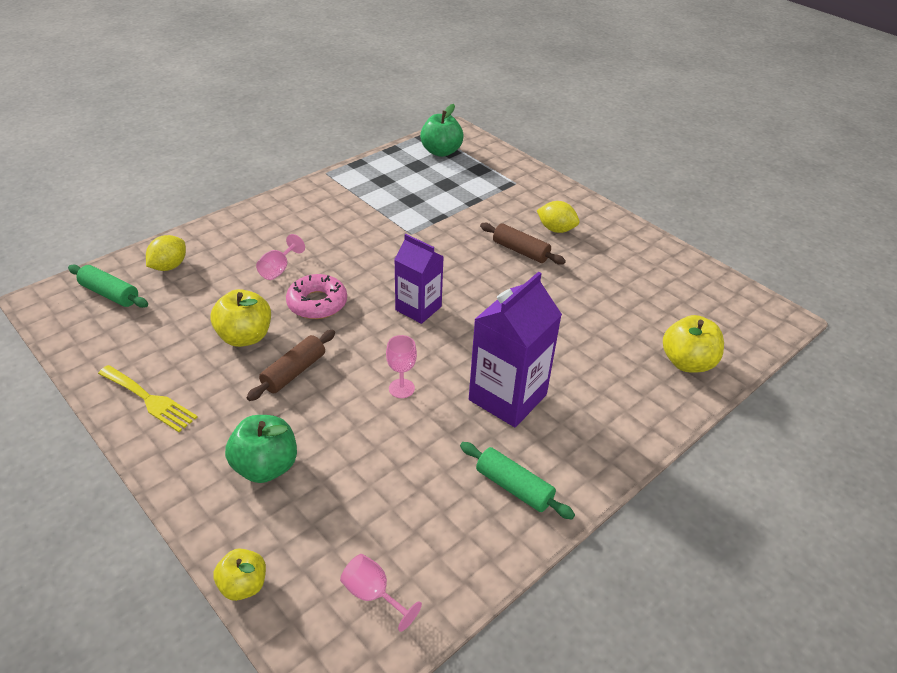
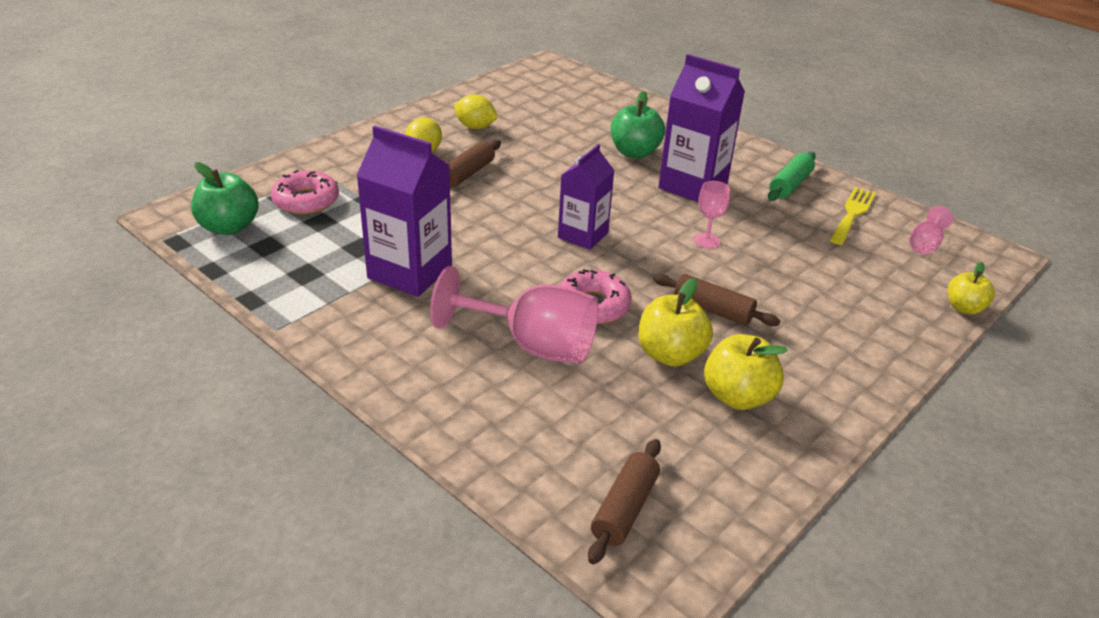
camera: 95 degrees left, 5 degrees down
green rolling pin [68,265,148,308] -> brown rolling pin [588,439,661,564]
yellow fork [98,365,198,432] -> yellow fork moved to [830,187,876,245]
yellow lemon [146,235,186,271] -> yellow lemon moved to [454,94,498,129]
green apple [225,415,297,483] -> green apple moved to [611,91,665,158]
pink goblet [256,234,305,280] -> pink goblet [430,266,599,364], size x2.10
yellow apple [663,315,724,372] -> yellow apple moved to [704,334,788,410]
none -> pink donut [271,170,339,215]
none -> purple carton [356,126,452,297]

